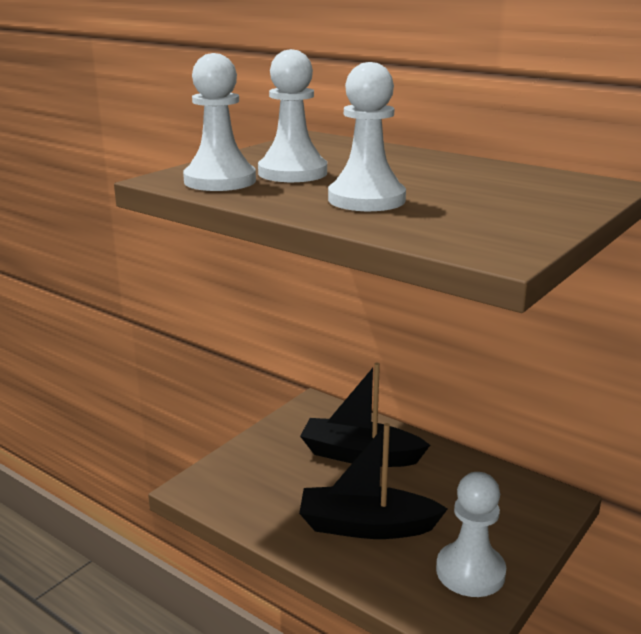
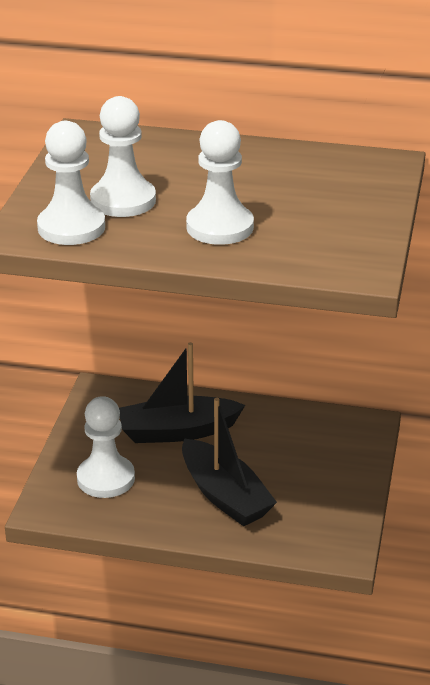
camera: 25 degrees left, 10 degrees up
black boat [299,423,448,539] -> black boat turned 105 degrees counterclockwise [182,398,277,526]
white pawn [436,472,506,597] -> white pawn moved to [77,396,135,498]

